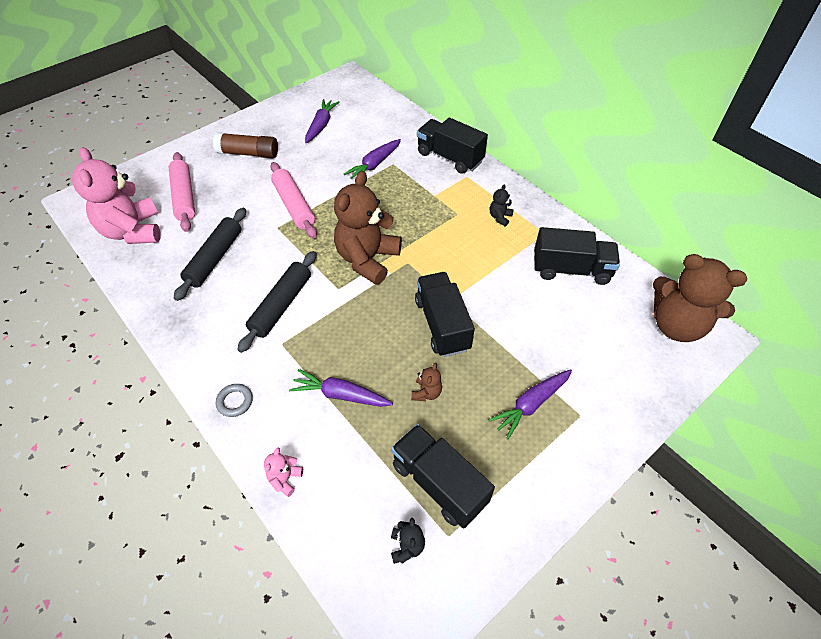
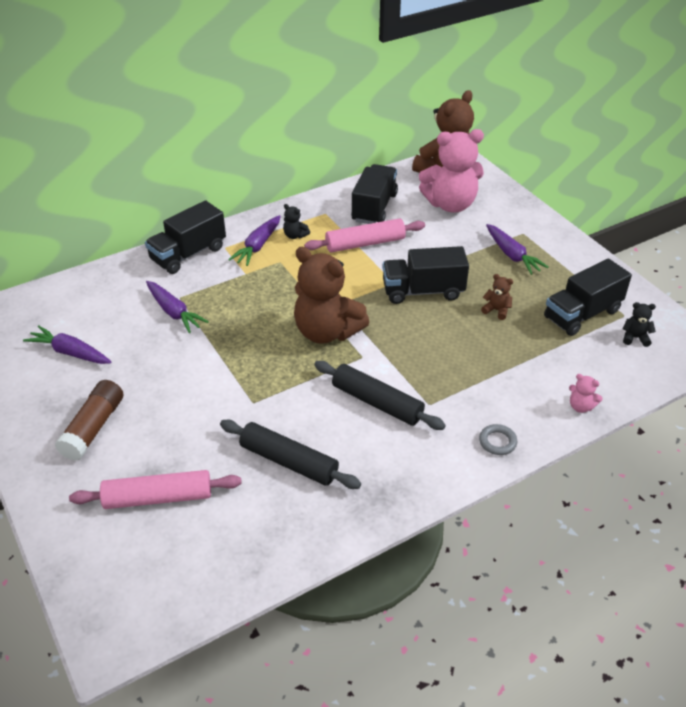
camera: 80 degrees left, 10 degrees down
pink teddy bear [72,147,161,244] -> pink teddy bear moved to [419,129,484,212]
pink rolling pin [270,162,317,239] -> pink rolling pin moved to [304,218,425,252]
purple carrot [289,369,393,407] -> purple carrot moved to [228,215,281,266]

